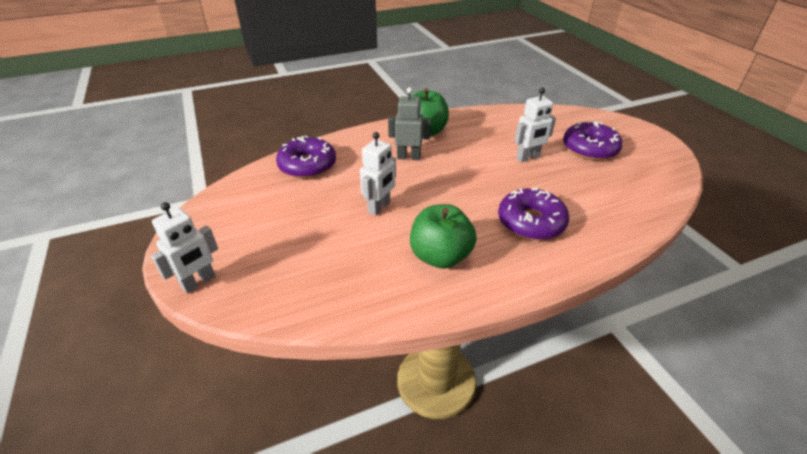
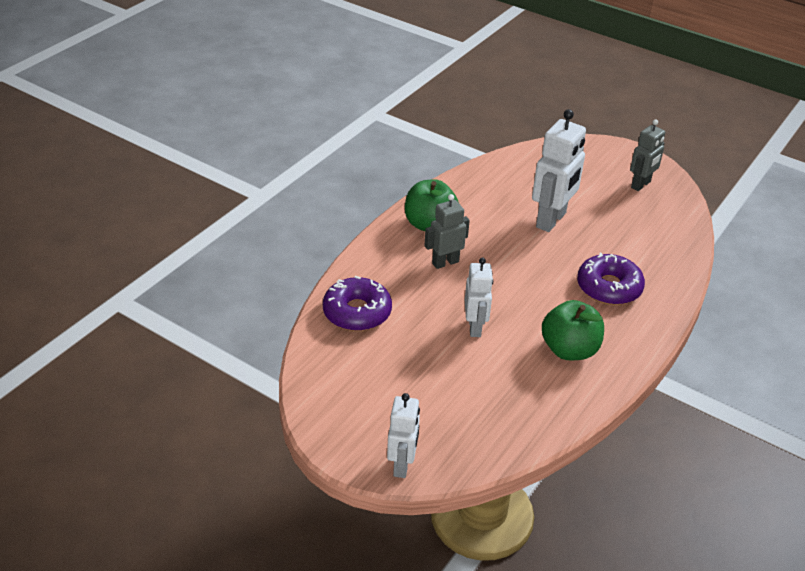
camera: 35 degrees left, 0 degrees up
white robot [514,87,556,162] -> white robot [532,109,586,232], size x1.60
purple donut [563,120,623,160] -> none
none -> grey robot [630,119,665,191]

